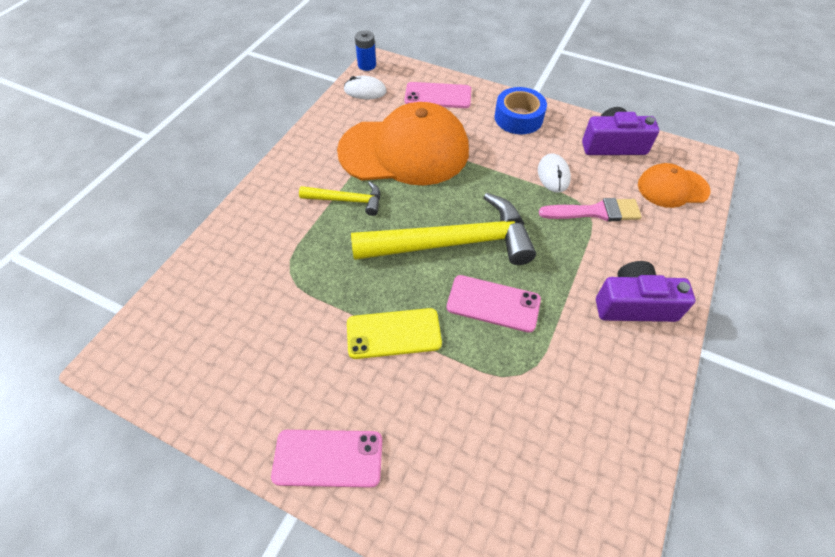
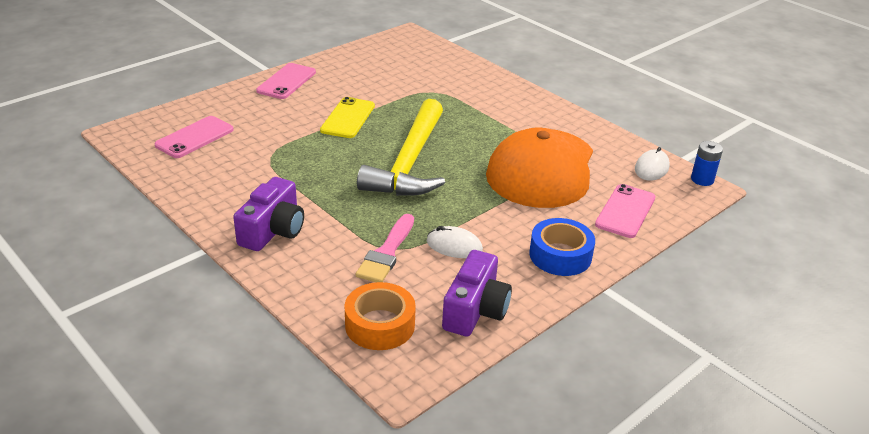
camera: 110 degrees right, 20 degrees down
yellow hammer [299,181,380,216] -> none
pink phone [447,275,541,333] -> pink phone moved to [154,116,234,158]
orange cap [638,163,711,208] -> orange tape [345,282,416,350]

